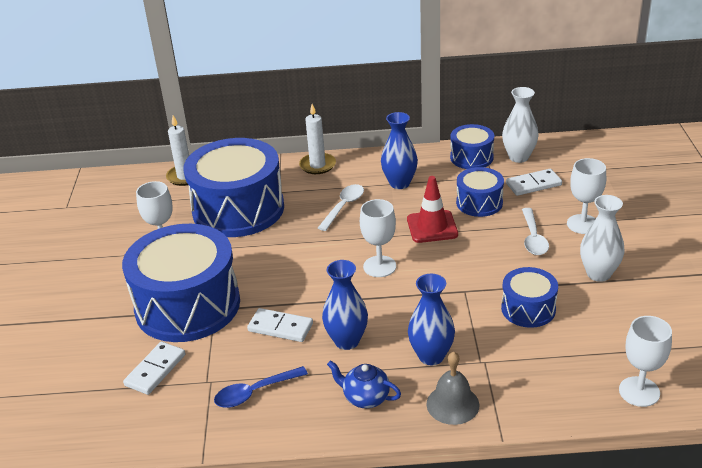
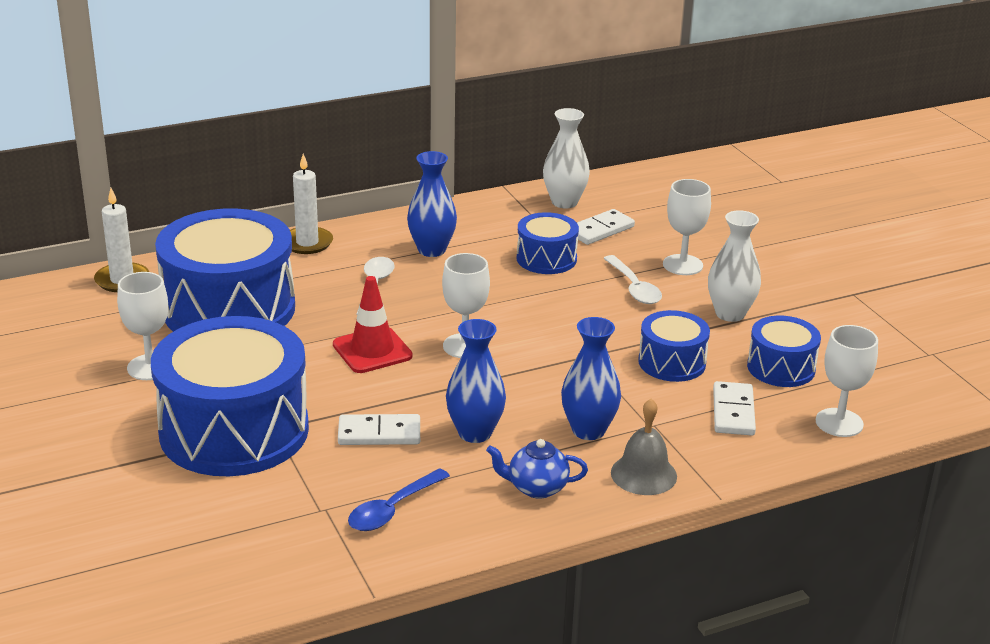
camera: 25 degrees left, 5 degrees down
white domino [123,342,185,395] -> white domino moved to [713,381,756,436]
red traffic cone [407,176,458,243] -> red traffic cone moved to [333,276,413,373]
blue drum [450,124,494,169] -> blue drum moved to [747,316,821,387]

